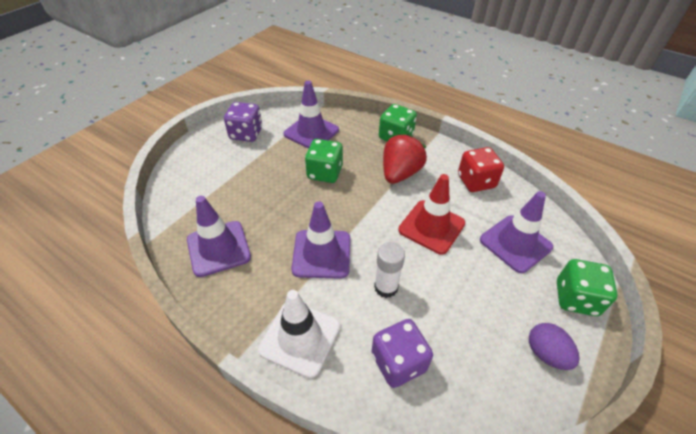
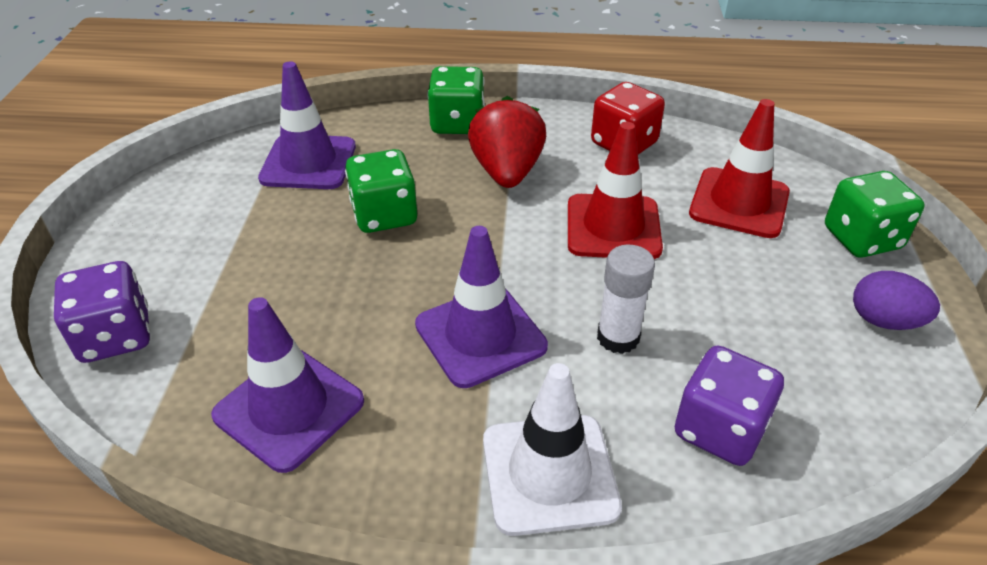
camera: 30 degrees left, 5 degrees down
purple dice [224,102,262,142] -> purple dice moved to [54,261,150,363]
purple traffic cone [480,191,553,273] -> red traffic cone [689,99,790,238]

